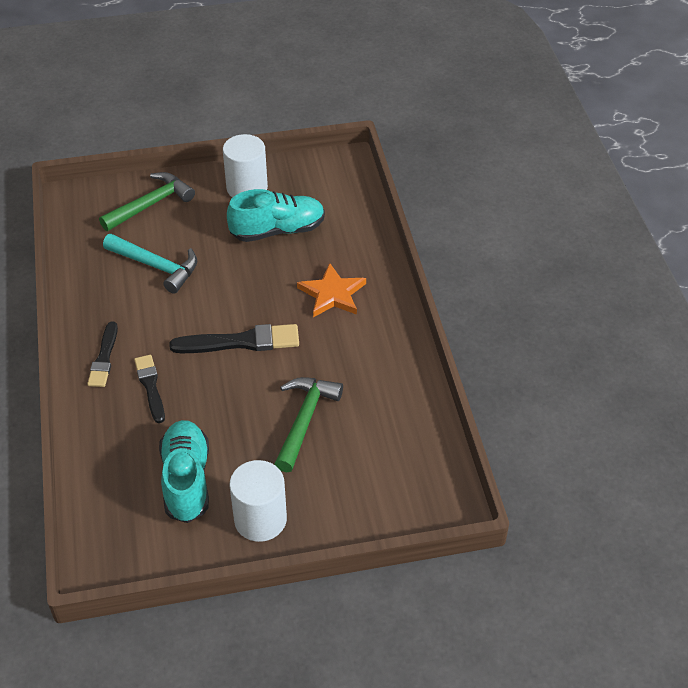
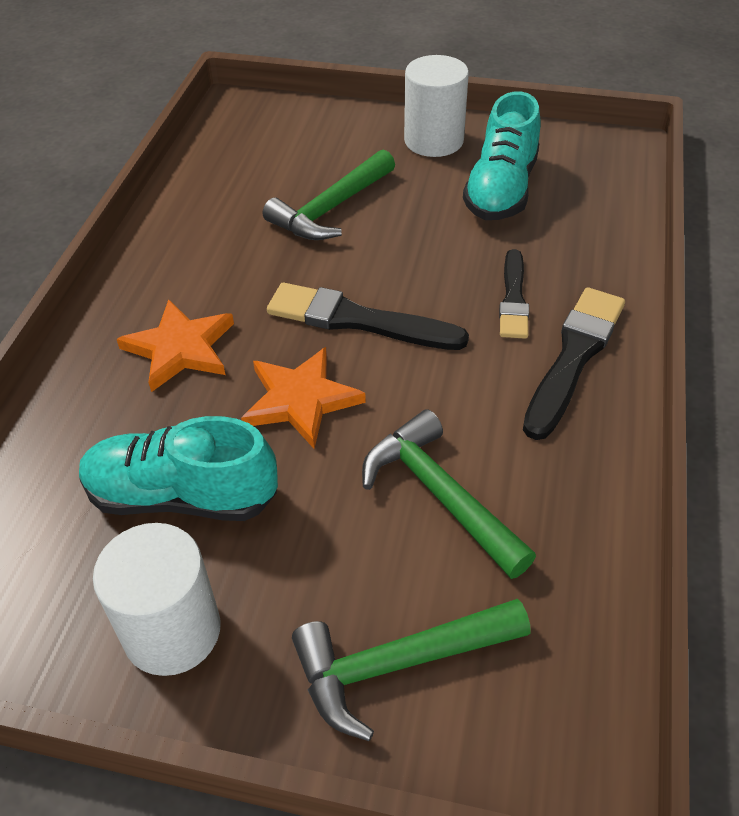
camera: 155 degrees left, 0 degrees up
black brush [87,322,118,387] -> black brush [523,287,625,440], size x1.55
turquoise hammer [103,234,197,294] -> green hammer [362,409,536,579]
none -> orange star [241,347,366,449]

